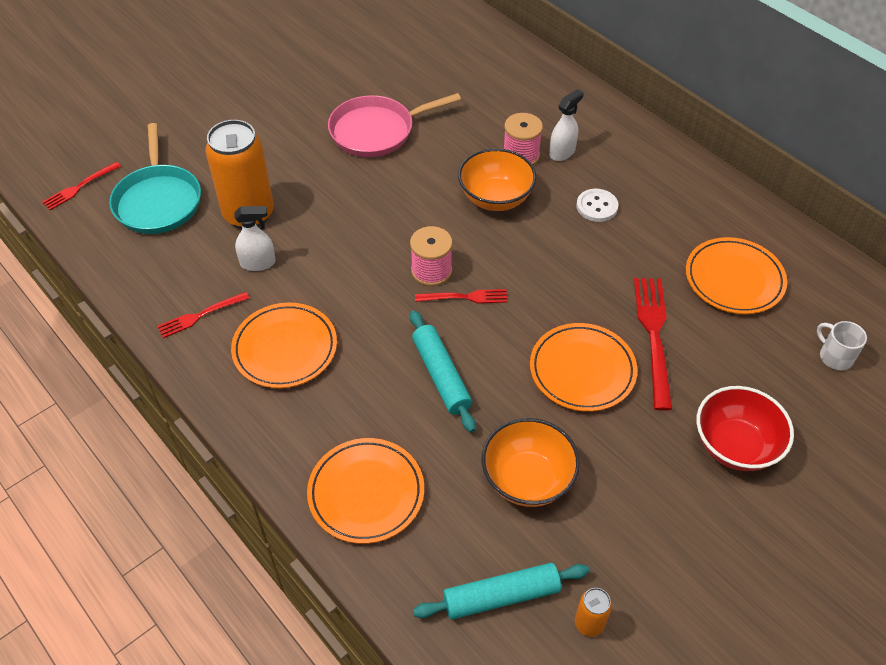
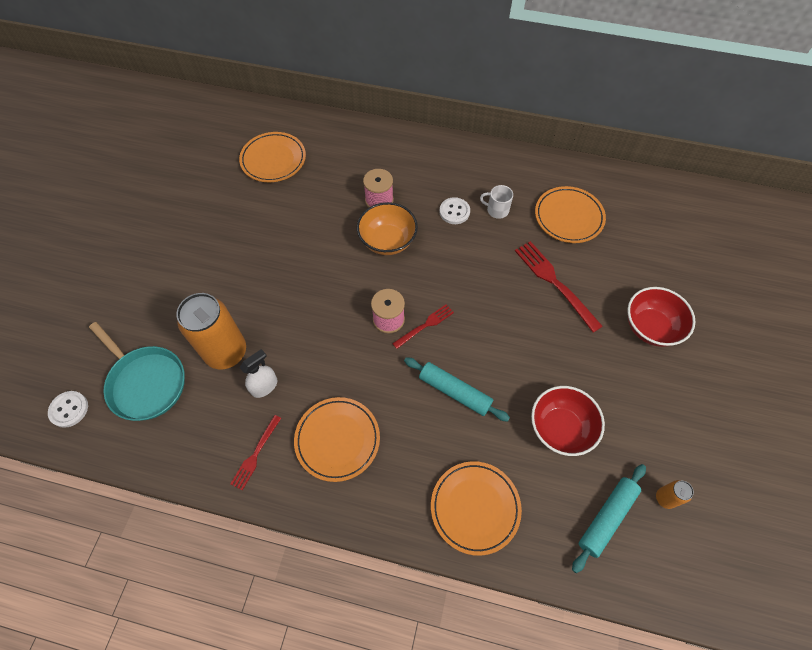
camera: 35 degrees left, 10 degrees up
red fork [42,162,121,210] -> white button [48,391,88,428]
pink pan [328,93,461,157] -> none
orange bowl [482,418,580,507] -> red bowl [531,386,605,456]
orange plate [530,323,638,412] -> orange plate moved to [239,132,306,182]
white spray bottle [549,89,584,161] -> none
white mug [817,321,867,370] -> white mug moved to [480,185,513,219]

